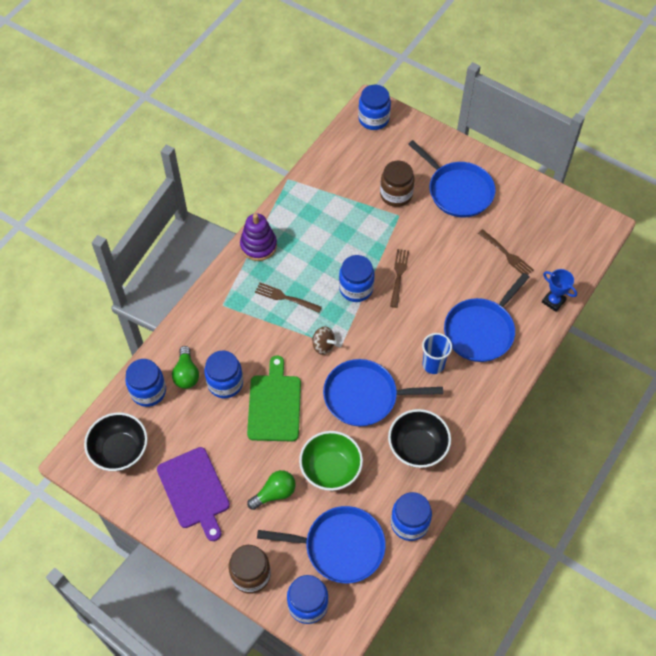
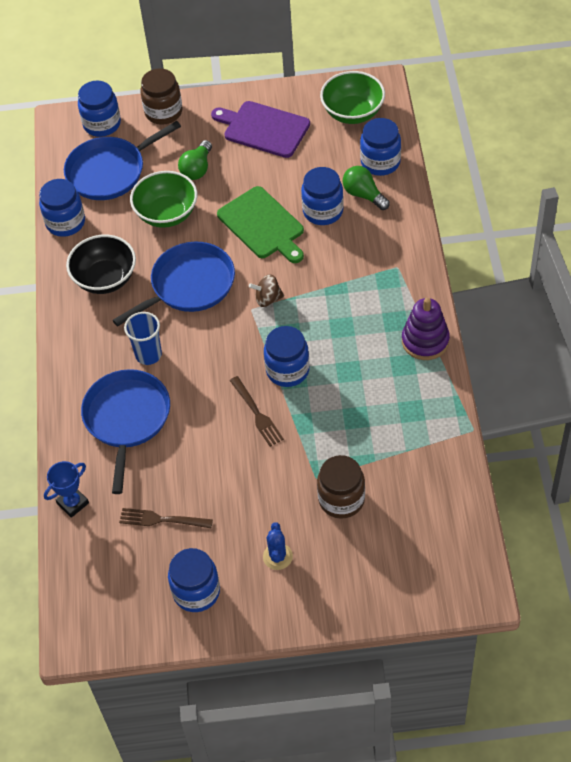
camera: 145 degrees right, 5 degrees down
black bowl [84,413,148,471] -> green bowl [320,71,385,124]
brown fork [255,283,322,313] -> none
blue jar [358,85,391,130] -> blue jar moved to [168,548,220,612]
blue pan [408,140,496,218] -> blue cactus [263,522,293,570]
blue trophy [542,269,577,312] -> blue trophy turned 45 degrees counterclockwise [44,461,89,518]

